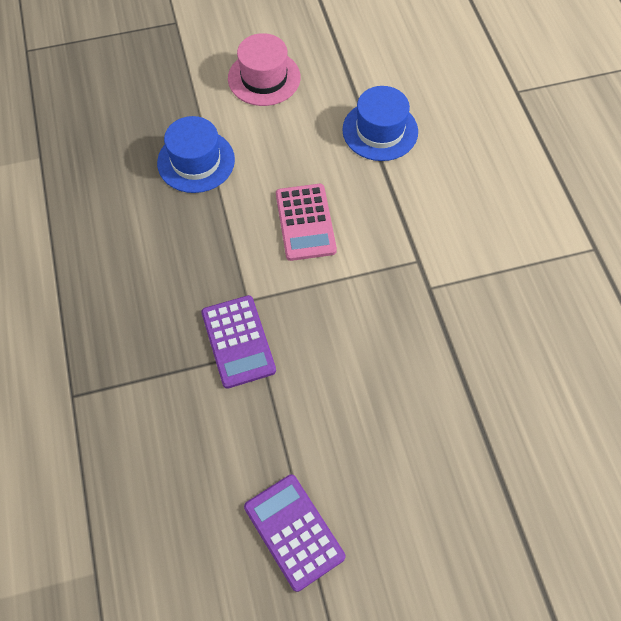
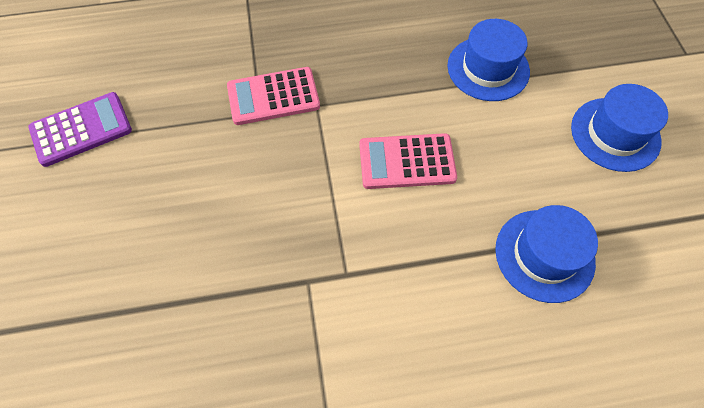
camera: 95 degrees right, 0 degrees up
purple calculator [201,295,276,389] -> pink calculator [227,67,320,125]
pink hat [228,33,300,106] -> blue hat [571,84,668,172]

